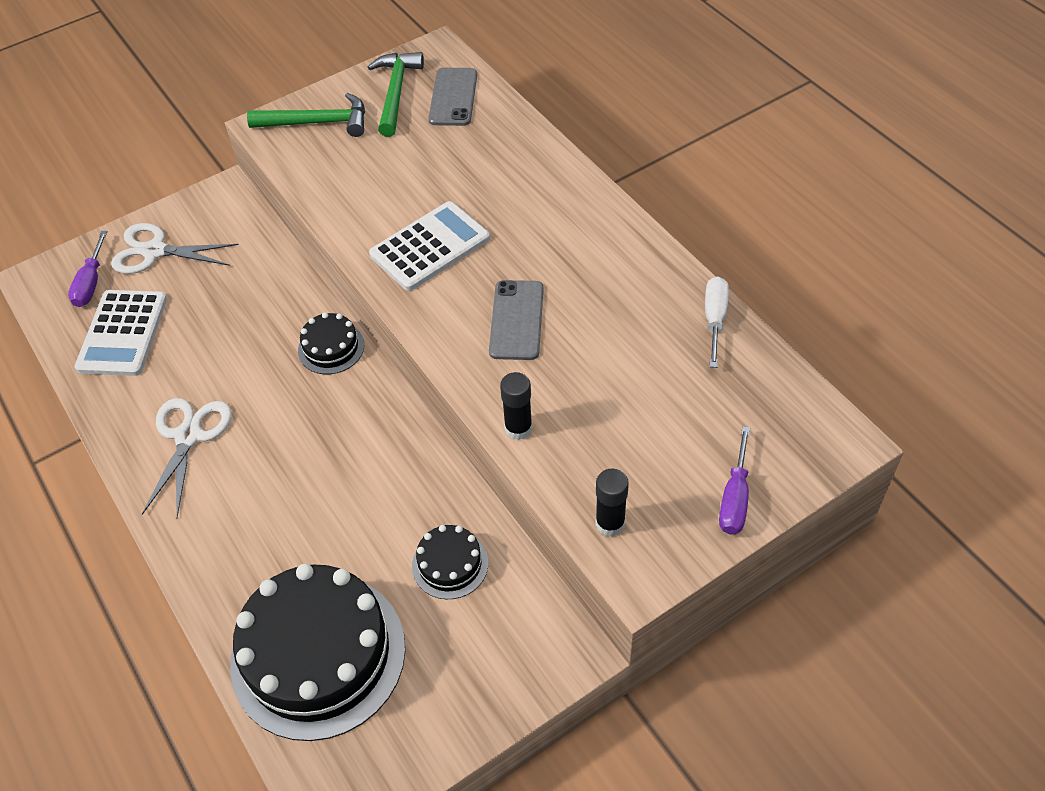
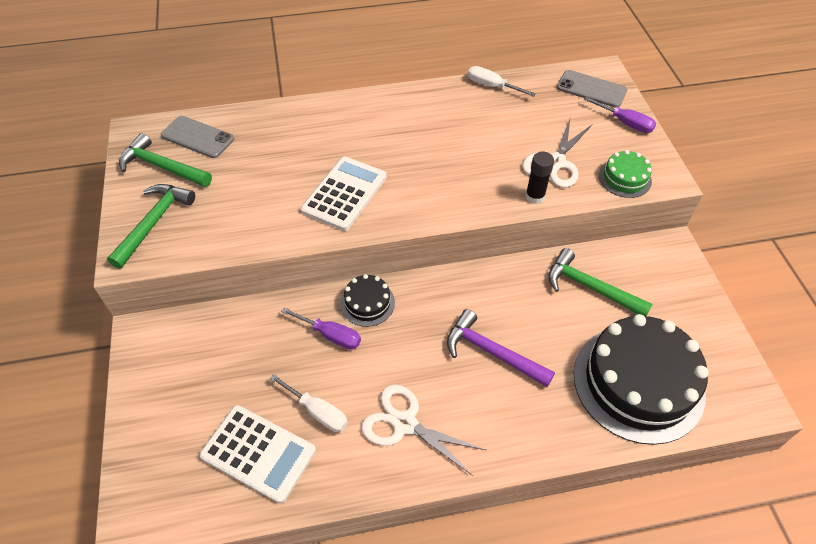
camera: 70 degrees left, 0 degrees up
purple screwdriver [68,231,108,307] -> purple screwdriver moved to [281,307,361,349]
white scissors [111,223,239,274] -> white scissors moved to [522,119,593,188]
white calculator [369,201,490,291] -> white calculator turned 45 degrees clockwise [301,157,387,231]
black cake [412,525,488,599] -> green hammer [548,248,653,316]
grey phone [489,280,544,360] -> grey phone moved to [557,70,627,107]
black glue stick [595,468,629,537] -> green cake [599,150,652,198]
none -> white screwdriver [270,374,348,432]
none -> purple hammer [447,309,555,387]

